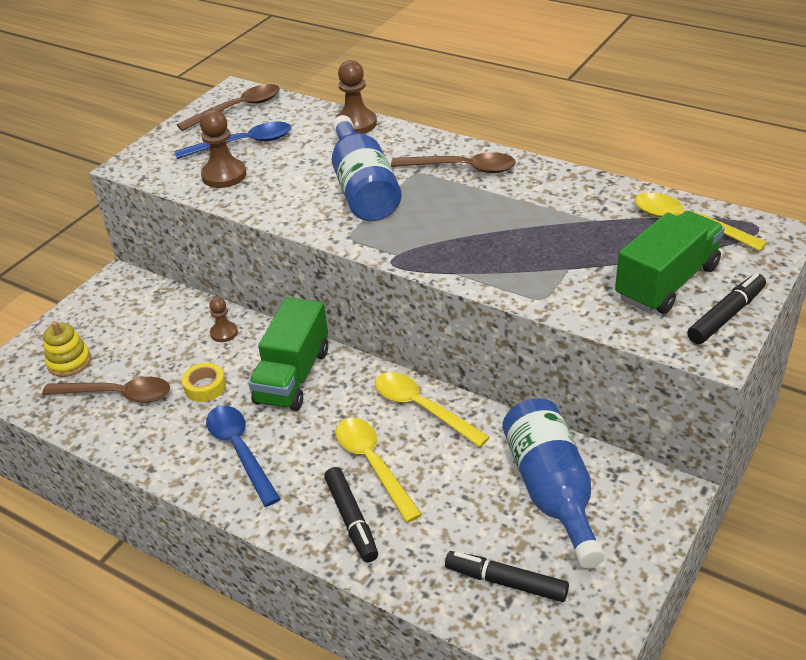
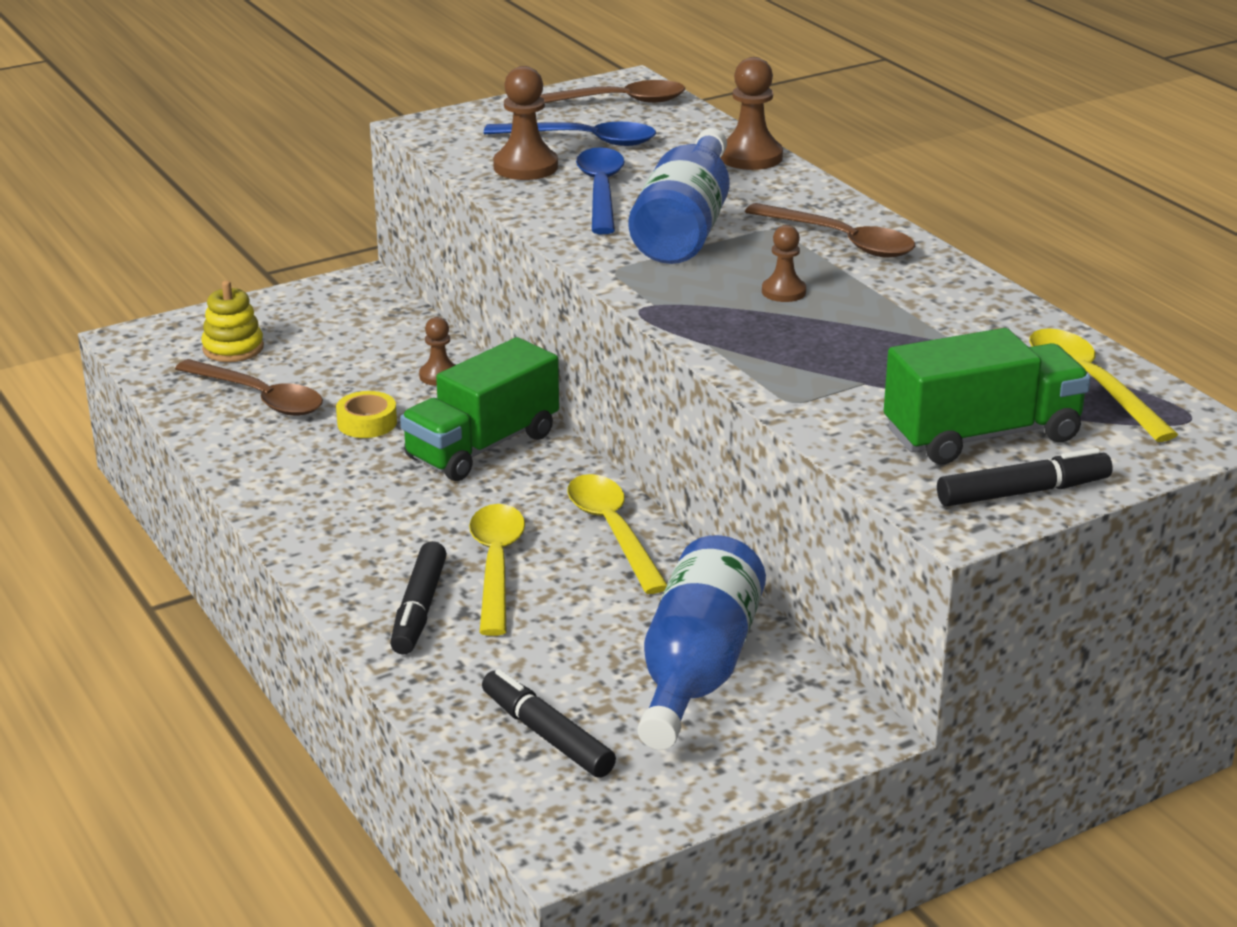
camera: 25 degrees right, 10 degrees down
blue spoon [206,406,280,507] -> blue spoon moved to [576,147,625,234]
none -> brown pawn [762,225,806,302]

